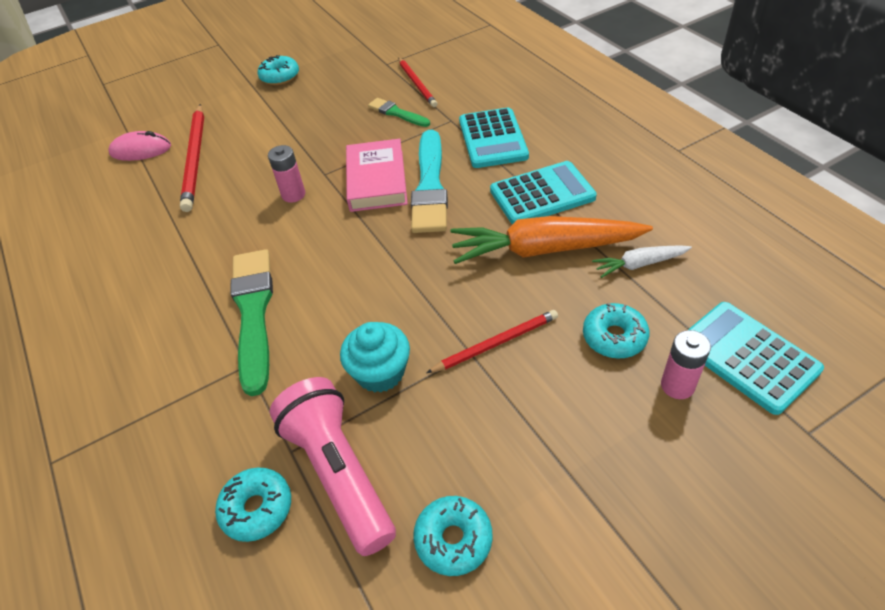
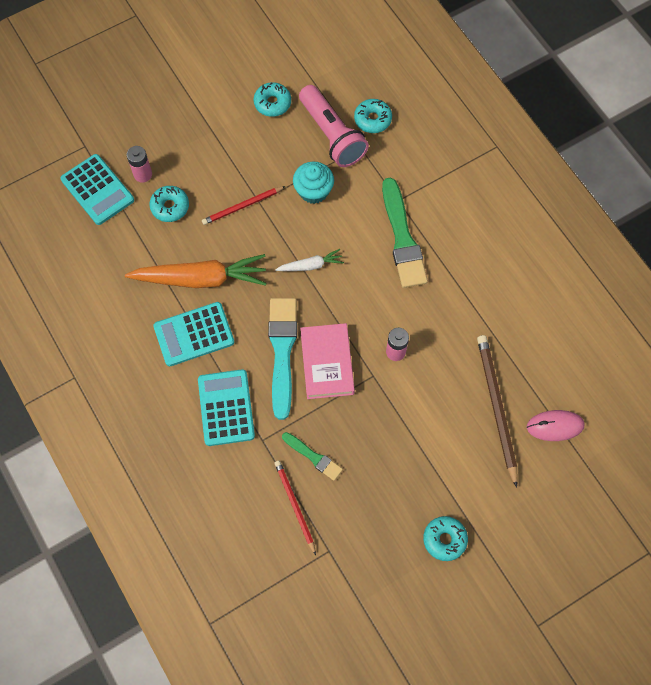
camera: 175 degrees right, 20 degrees up
red pencil [180,104,204,212] -> brown pencil [477,335,518,488]
white carrot [592,245,692,278] -> white carrot moved to [275,249,344,271]

